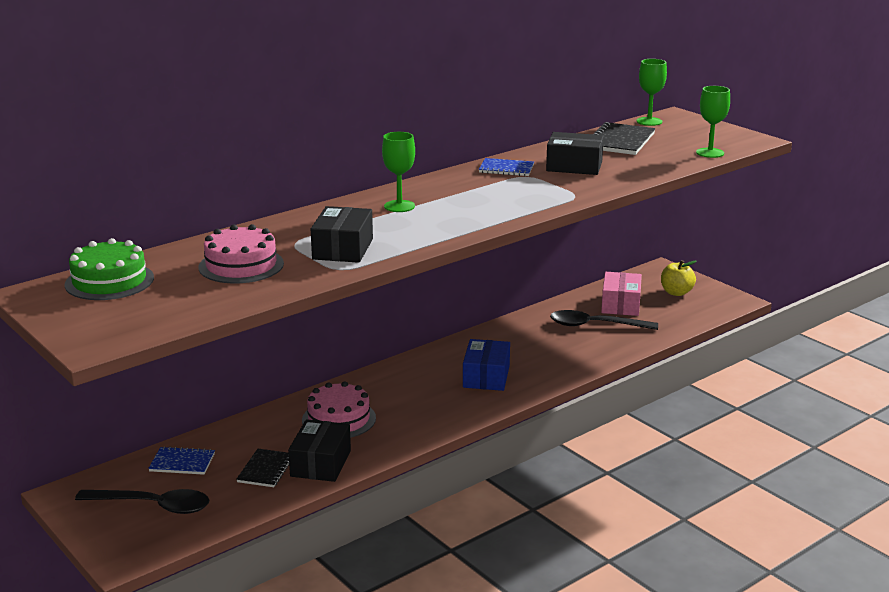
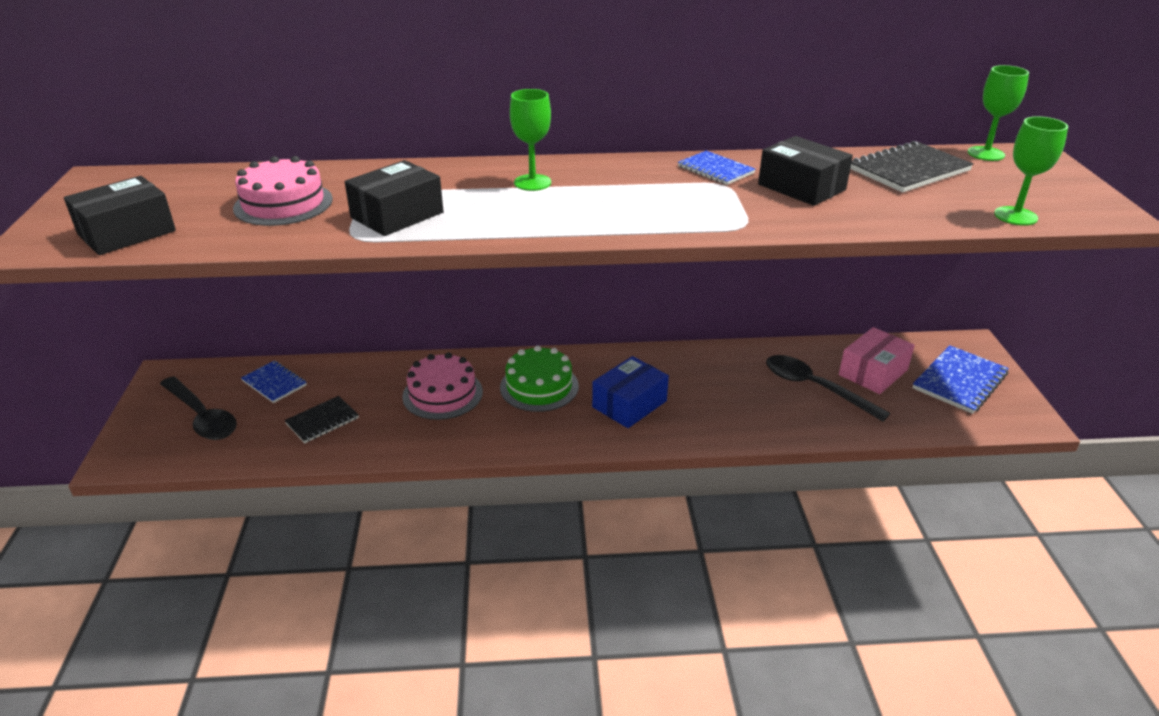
camera: 35 degrees right, 10 degrees up
green cake [65,238,154,300] -> green cake moved to [500,346,579,412]
black box [288,419,351,482] -> black box moved to [64,176,176,255]
yellow apple [661,260,697,296] -> blue notebook [913,345,1009,414]

